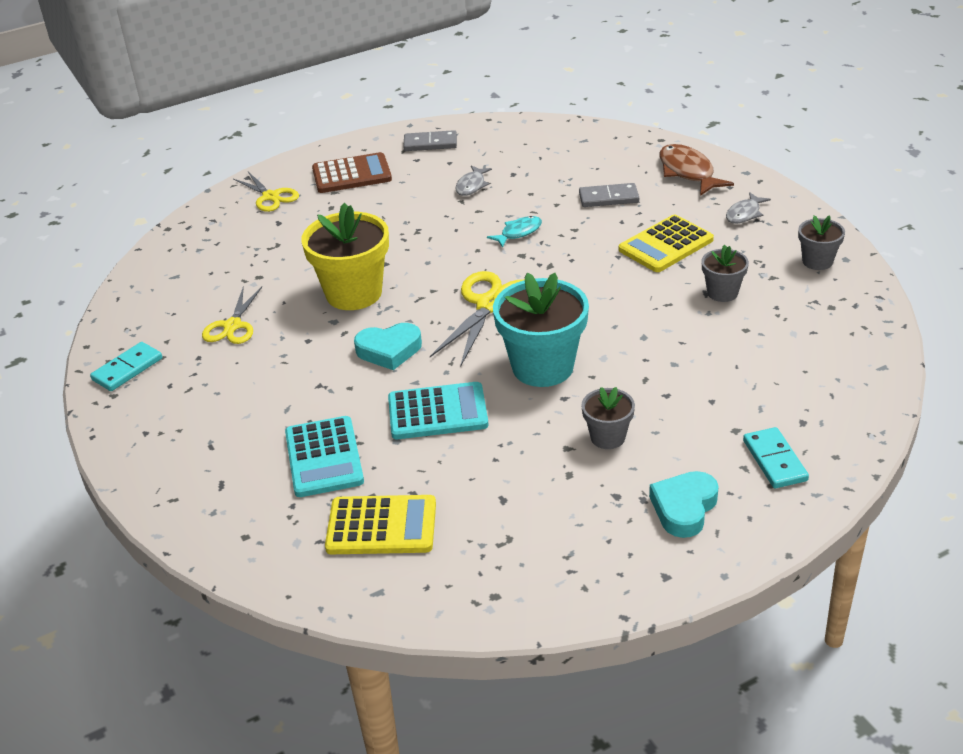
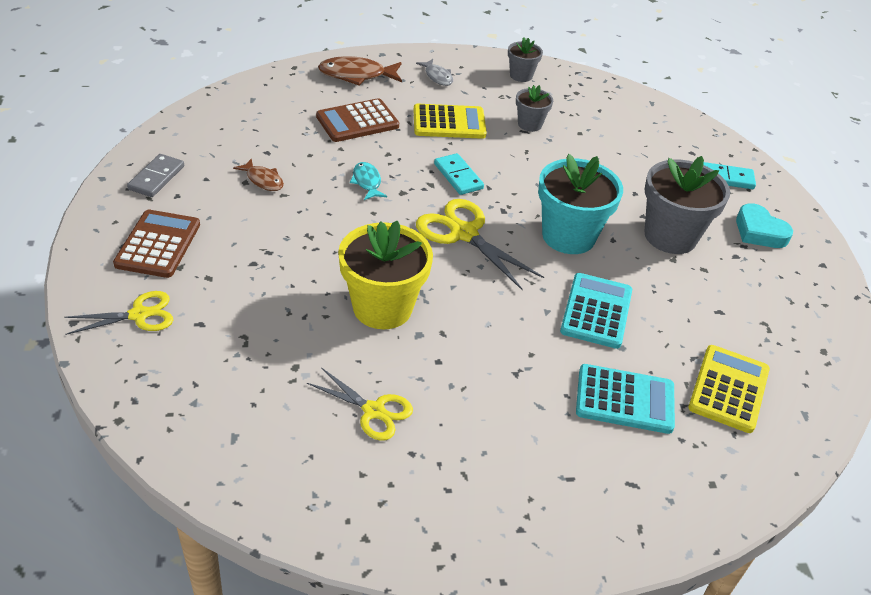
camera: 75 degrees left, 5 degrees up
turquoise domino [90,342,162,391] -> turquoise domino moved to [434,153,484,195]
turquoise heart [354,323,422,370] -> none
grey fish [455,166,492,196] -> brown fish [233,158,284,191]
grey domino [579,183,639,207] -> brown calculator [316,98,399,142]
grey flower pot [581,387,635,449] -> grey flower pot [644,156,730,254], size x1.90
yellow calculator [619,215,714,272] -> yellow calculator turned 75 degrees counterclockwise [413,104,487,139]

